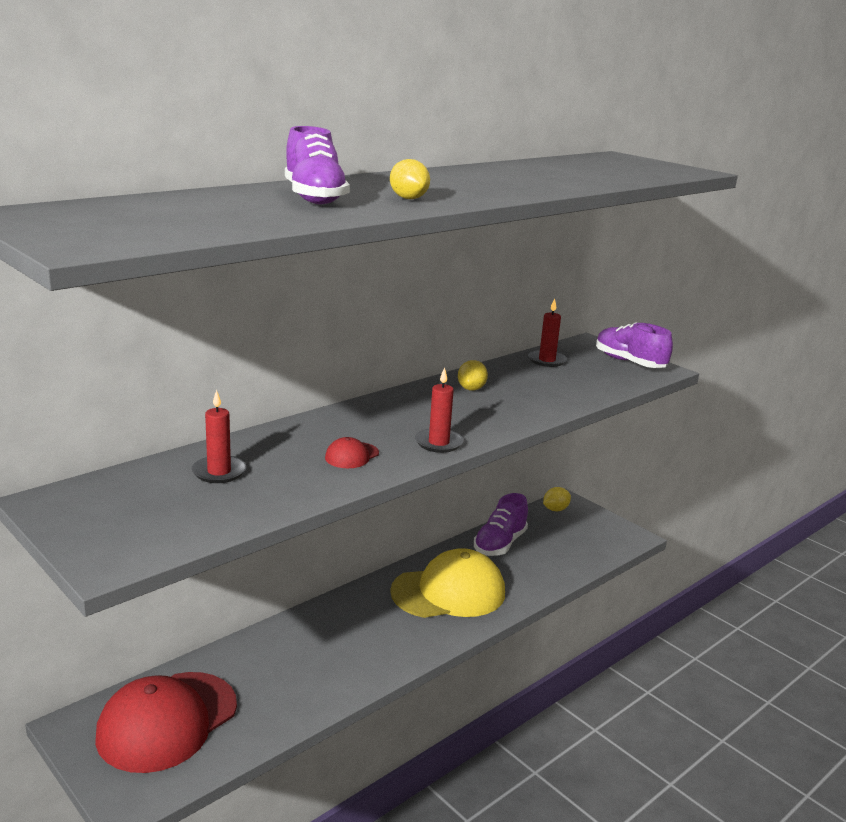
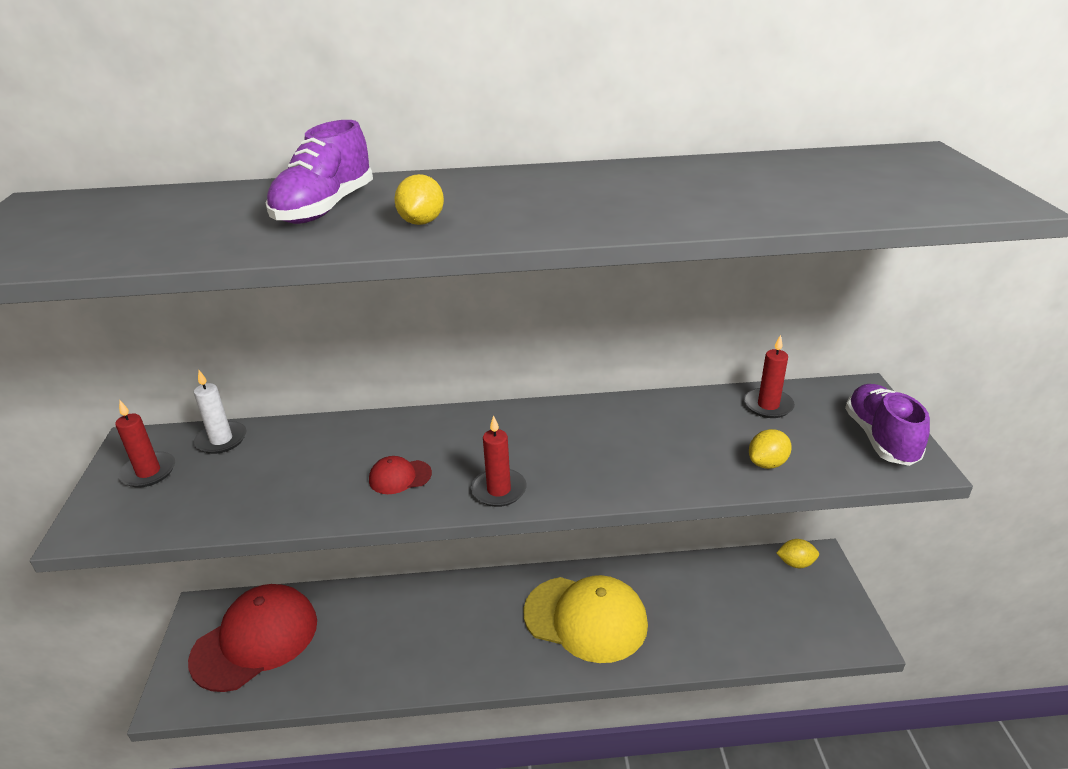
camera: 40 degrees right, 10 degrees up
red cap [95,672,237,773] -> red cap turned 150 degrees clockwise [188,584,317,692]
red candle [192,390,246,483] -> red candle moved to [115,400,175,488]
yellow lemon [458,360,488,391] -> yellow lemon moved to [749,429,792,469]
purple shoe [474,493,528,556] -> none
none -> white candle [194,370,246,454]

